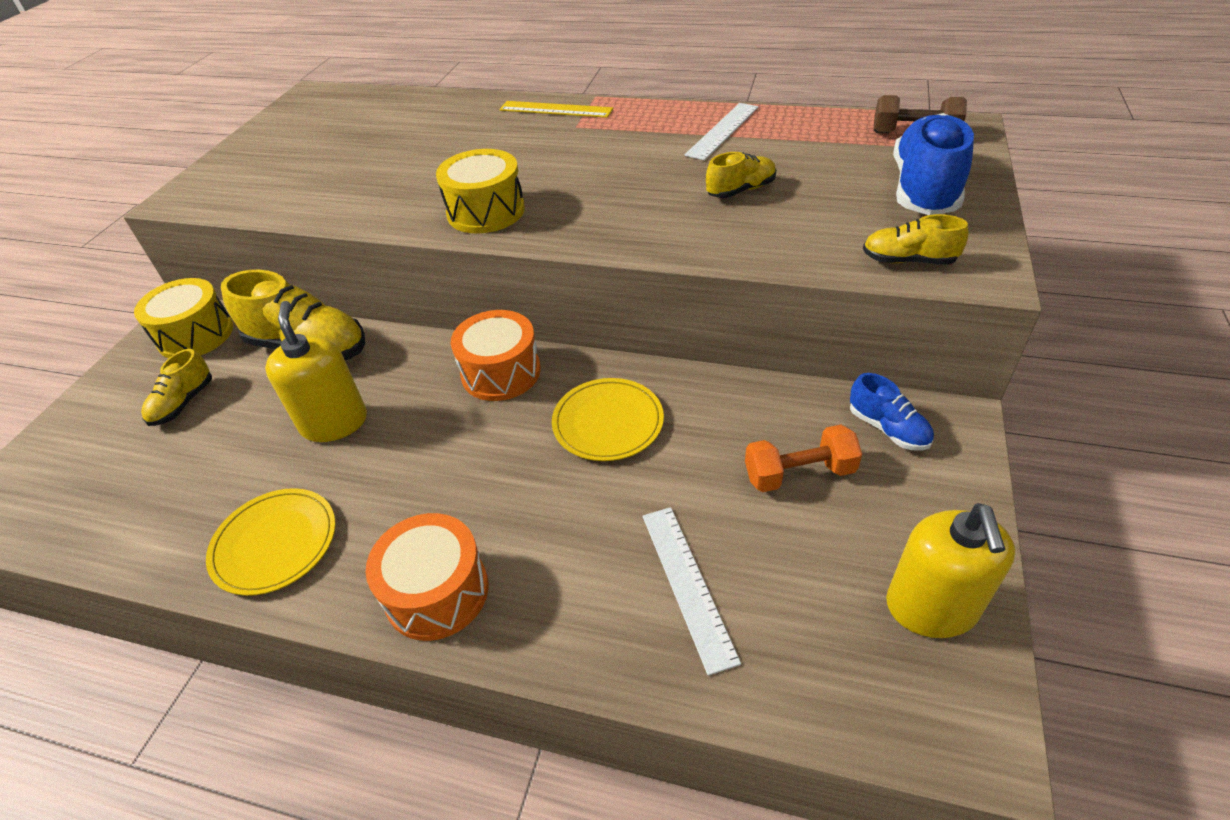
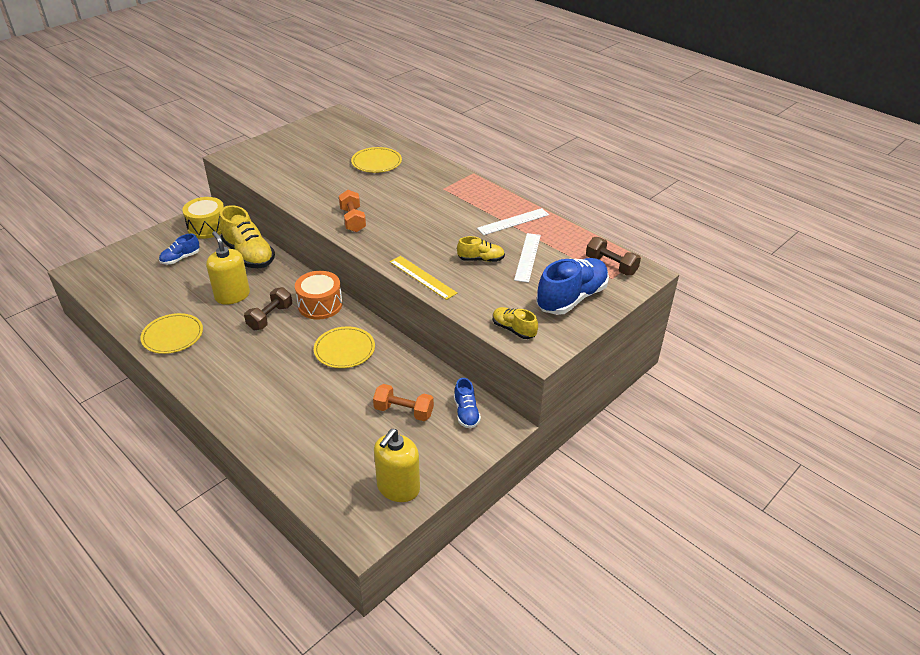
camera: 25 degrees right, 5 degrees down
yellow shoe [141,349,212,426] -> blue shoe [159,234,200,265]
yellow soap dispenser [265,301,367,442] -> yellow soap dispenser turned 45 degrees counterclockwise [206,231,250,305]
orange drum [366,513,489,641] -> none
yellow drum [436,149,525,234] -> orange dumbbell [339,190,366,232]
yellow ruler [499,101,613,118] -> yellow ruler moved to [390,256,457,300]
white ruler [643,507,741,676] -> white ruler moved to [514,233,541,283]
none -> brown dumbbell [244,287,292,330]
none -> yellow plate [351,147,402,173]

